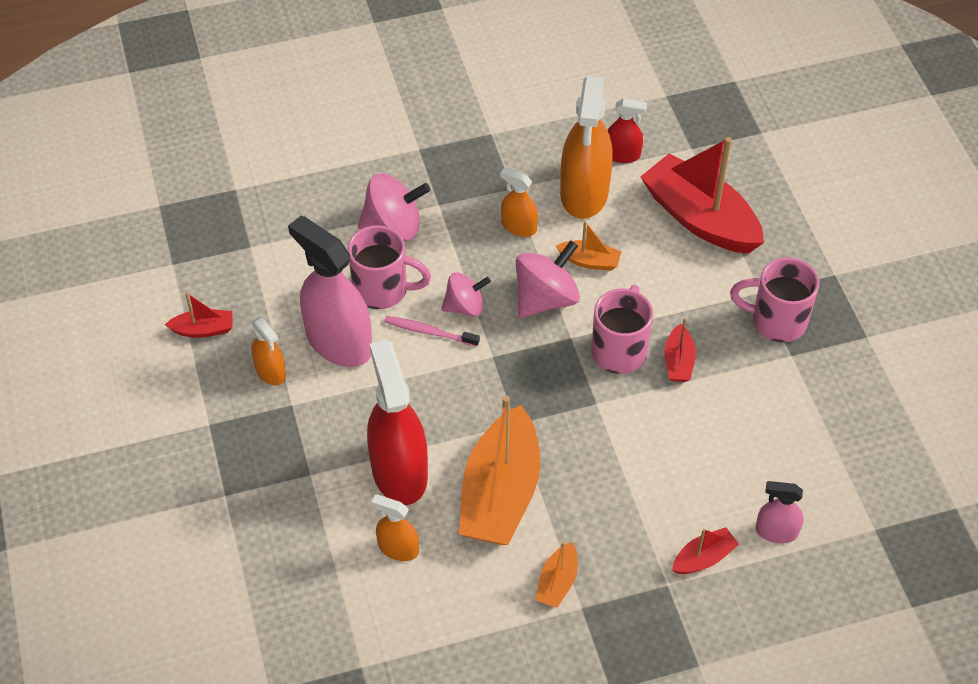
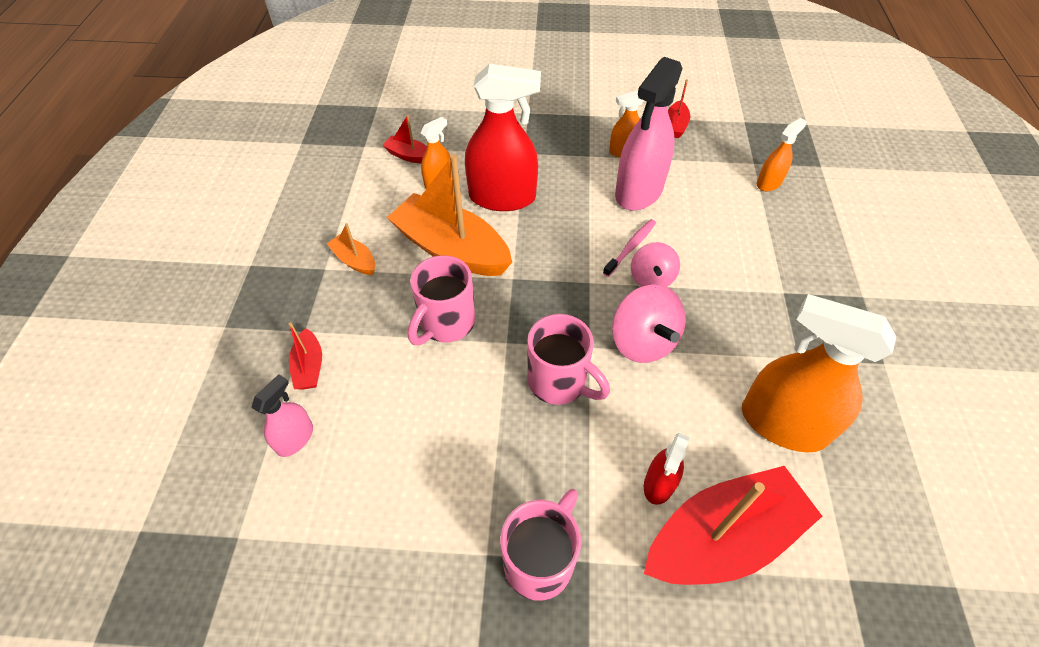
camera: 110 degrees right, 0 degrees up
pink spray bottle [288,216,372,367] -> pink spray bottle turned 150 degrees clockwise [615,57,683,211]
pink mug [347,225,431,309] -> pink mug moved to [408,255,475,345]
pink spinning top [358,174,430,241] -> none
orange spray bottle [500,168,538,237] -> orange spray bottle moved to [757,118,807,191]
orange boat [556,221,622,271] -> none
red spray bottle [608,98,647,163] -> red spray bottle moved to [644,433,689,505]
red boat [664,318,696,382] -> red boat moved to [382,115,427,163]

